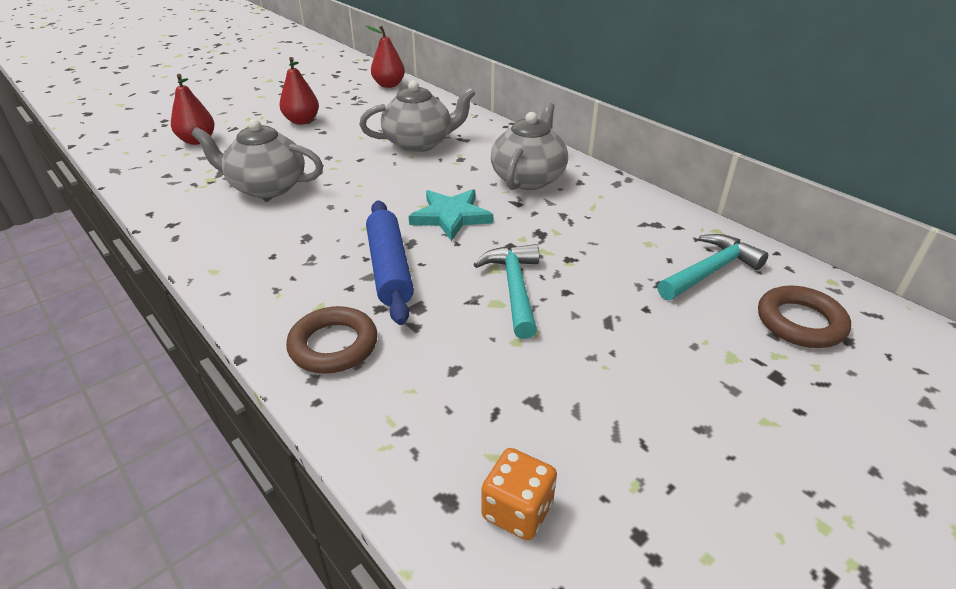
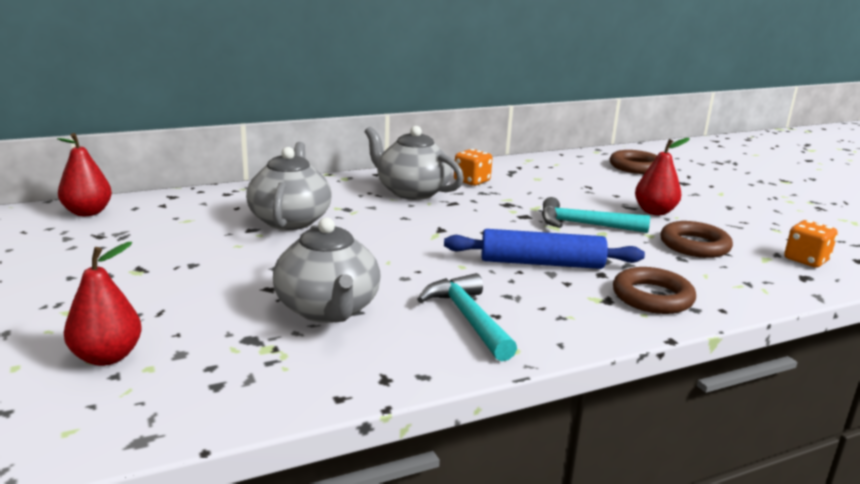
camera: 75 degrees left, 15 degrees down
grey teapot [191,119,323,199] -> grey teapot turned 45 degrees counterclockwise [273,217,381,323]
red pear [279,57,319,125] -> red pear moved to [635,138,690,215]
turquoise star [409,189,493,241] -> none
turquoise hammer [657,234,768,300] -> turquoise hammer moved to [417,273,517,361]
none -> orange dice [454,149,492,186]
none -> brown ring [661,221,733,258]

